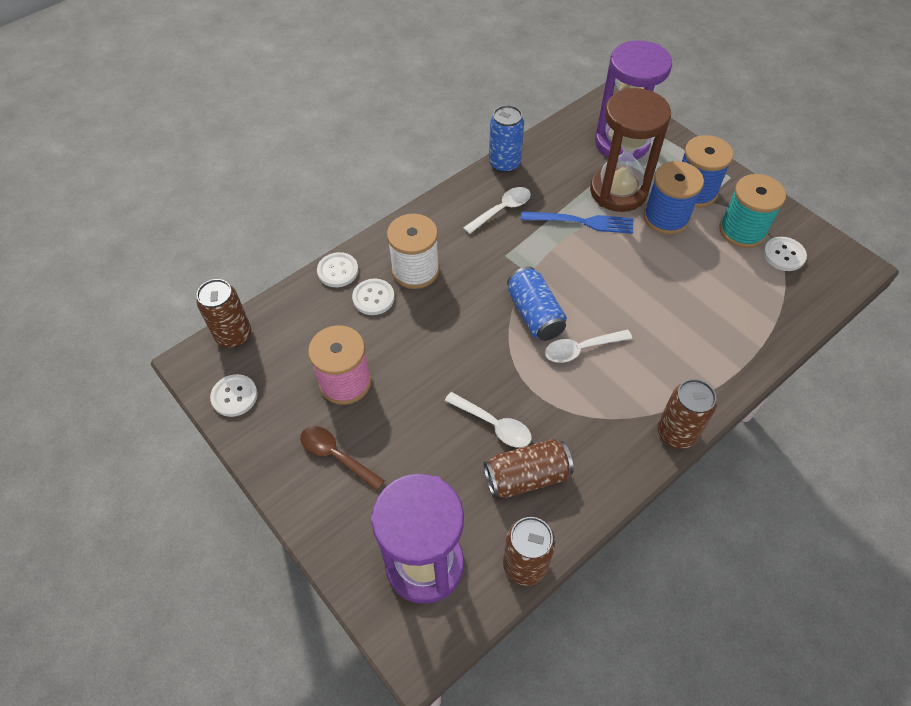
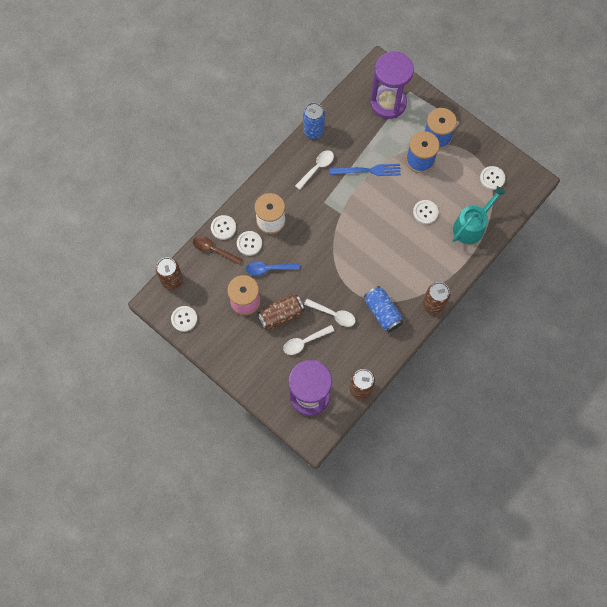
camera: 10 degrees left, 15 degrees up
brown spoon [300,426,385,491] -> brown spoon moved to [193,236,242,265]
brown can [484,439,574,498] -> brown can moved to [257,294,305,330]
blue can [507,266,567,341] -> blue can moved to [364,286,403,332]
white spoon [545,330,632,363] -> white spoon moved to [283,325,334,355]
brown hourglass [590,88,671,212] -> none
turquoise spool [719,174,786,248] -> none
none -> blue spoon [246,261,300,276]
none -> white button [413,200,439,224]
none -> turquoise watering can [452,186,506,244]

